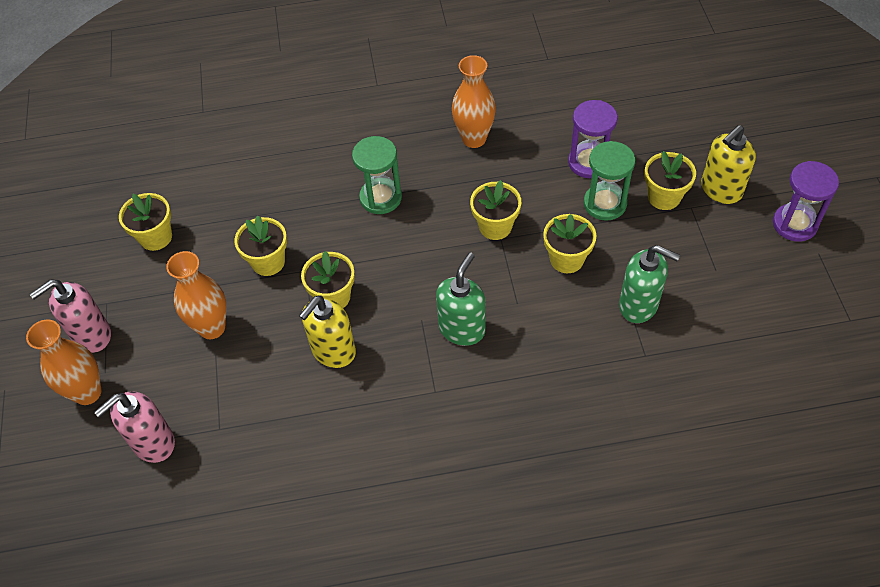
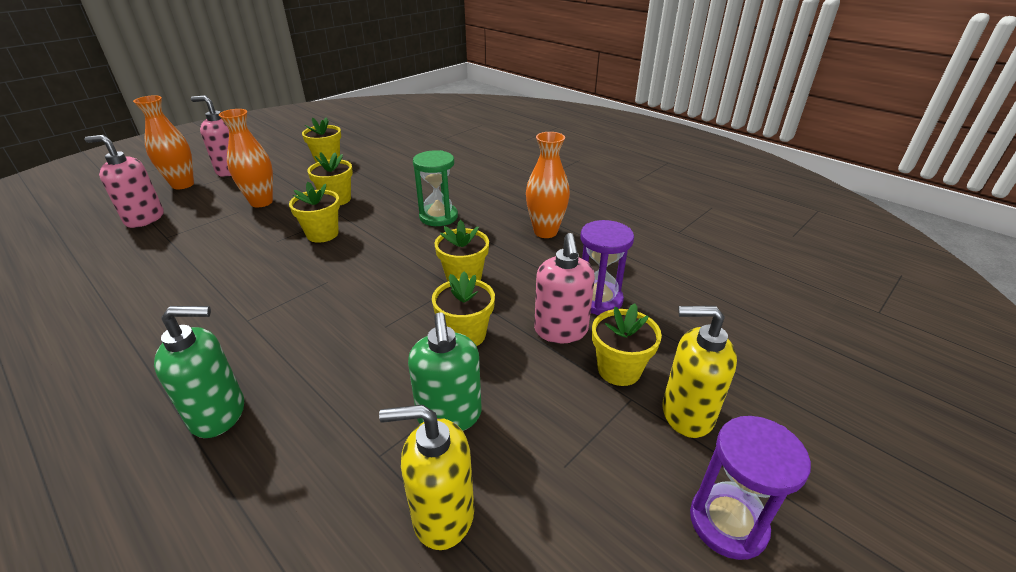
camera: 50 degrees right, 20 degrees down
yellow soap dispenser [299,296,356,368] -> yellow soap dispenser moved to [379,405,474,550]
green soap dispenser [436,252,485,346] -> green soap dispenser moved to [154,306,244,438]
green hourglass [584,141,635,221] -> pink soap dispenser [534,233,595,343]

